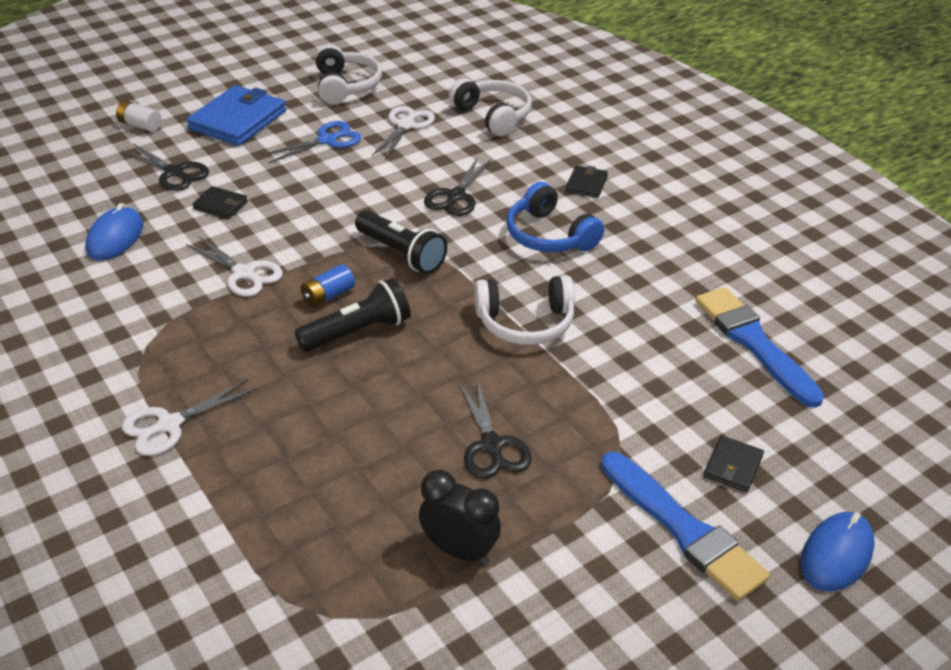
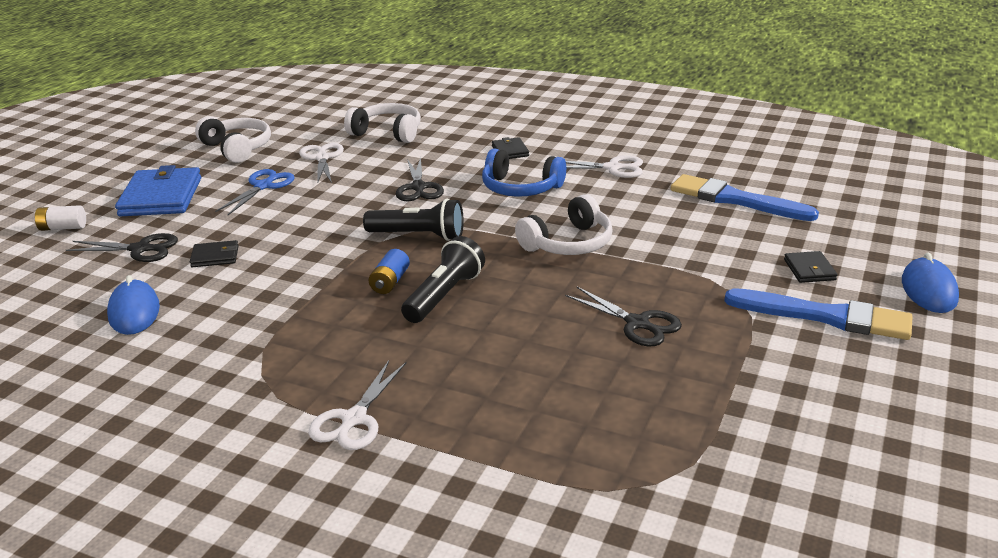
camera: 30 degrees left, 10 degrees down
white scissors [186,236,283,297] -> white scissors moved to [566,155,643,178]
black clock [419,470,501,565] -> none

